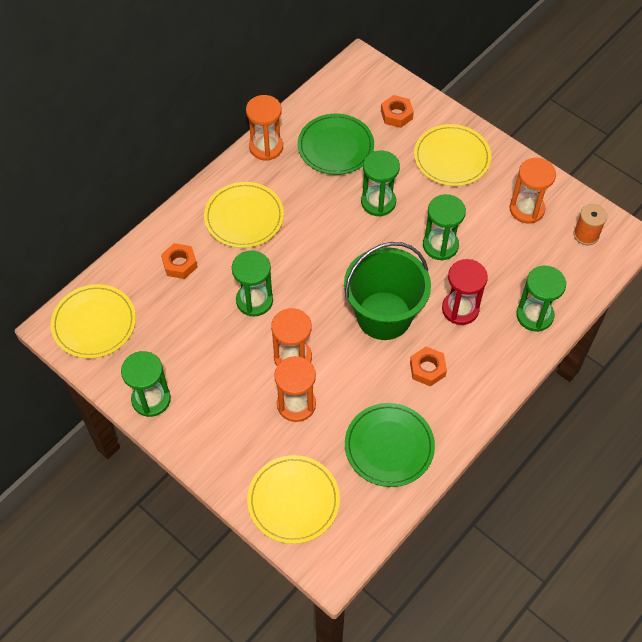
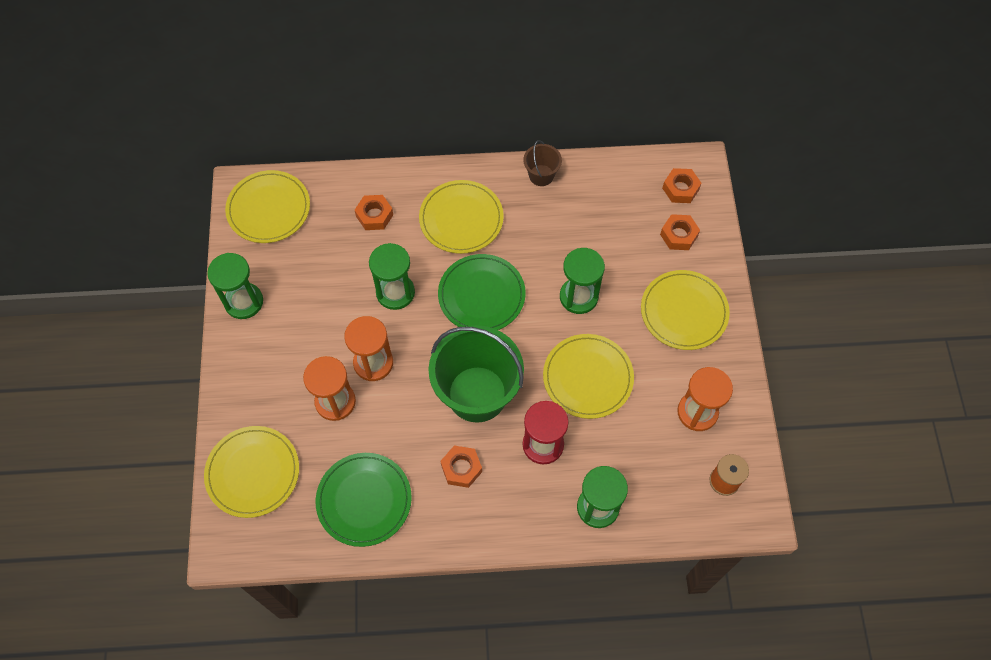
camera: 45 degrees right, 5 degrees up
orange hourglass [246,95,283,161] -> brown bucket [523,140,562,186]
green plate [298,114,374,175] -> green plate moved to [438,254,526,330]
green hourglass [423,194,466,261] -> yellow plate [543,334,634,419]
none -> orange nut [662,168,701,203]

